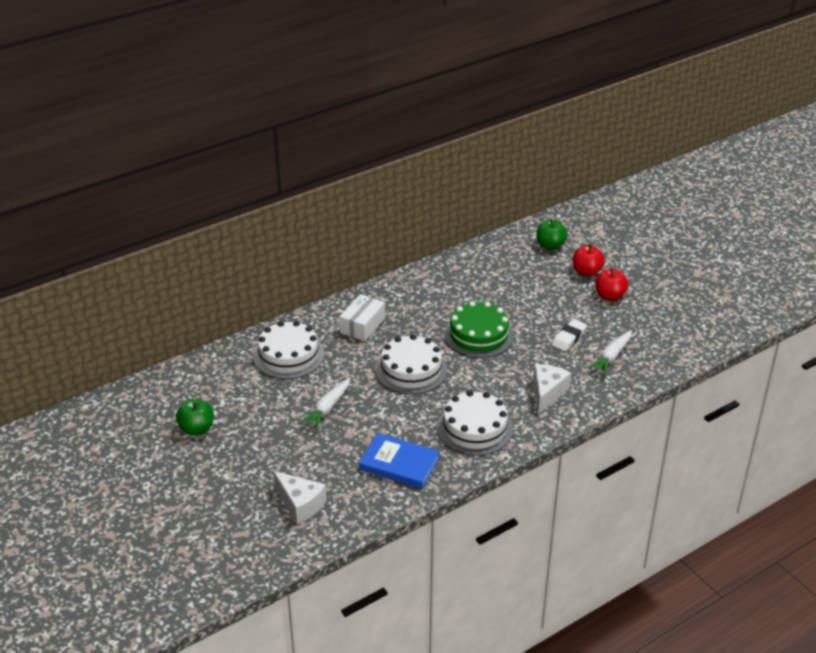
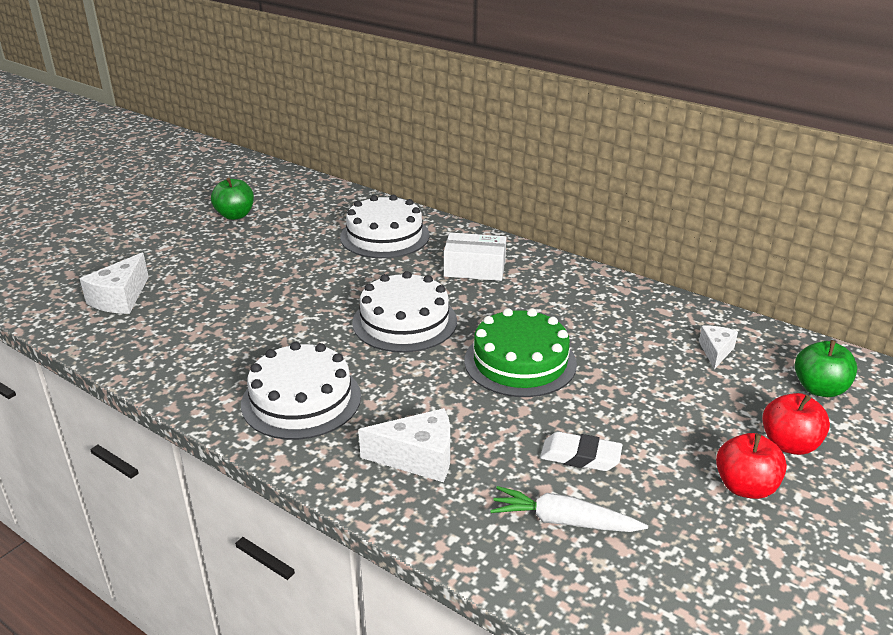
camera: 70 degrees right, 5 degrees down
white carrot [300,378,351,430] -> none
blue book [359,433,440,489] -> none
none -> white cheese [699,326,738,369]

